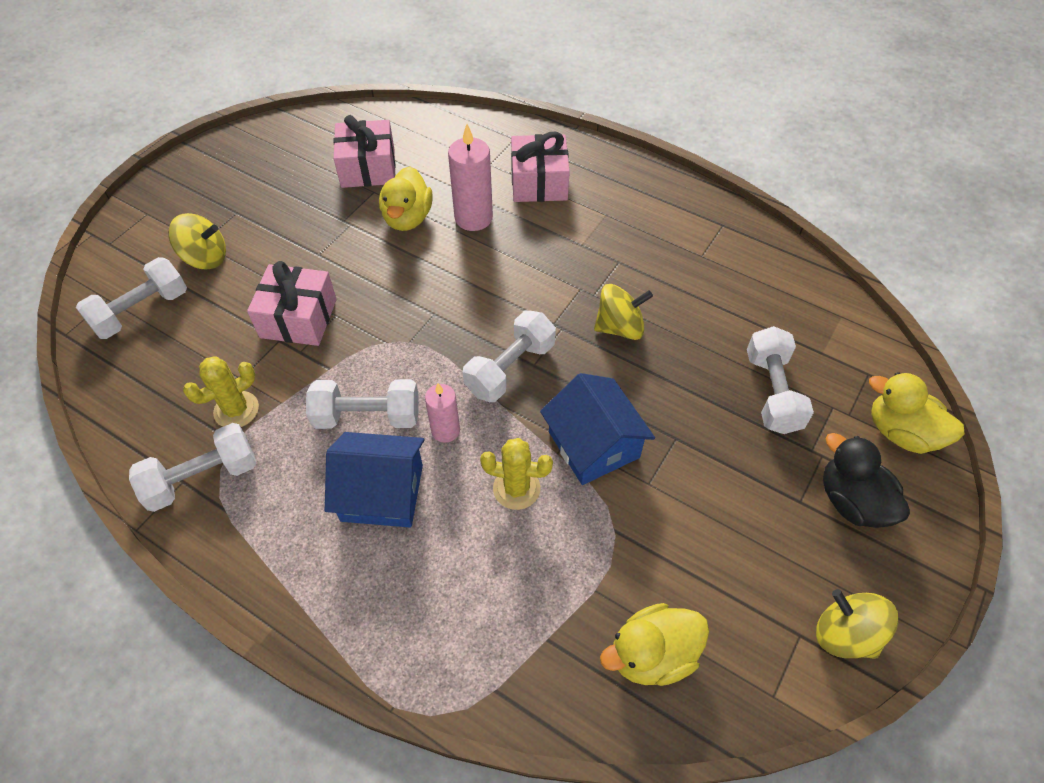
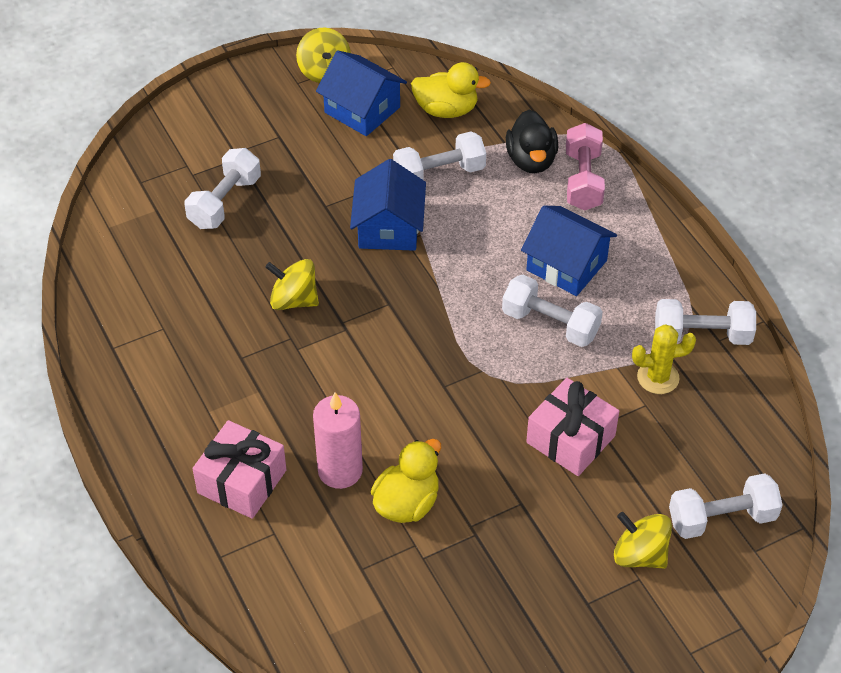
camera: 150 degrees left, 5 degrees down
pink gift [333,115,395,188] -> none
pink candle [425,383,460,443] -> none
white dumbbell [463,310,556,402] -> white dumbbell moved to [393,131,486,180]
yellow cactus [480,438,553,510] -> none
black duck [823,433,910,528] -> black duck moved to [506,110,558,173]
yellow duck [869,372,965,454] -> none
none -> blue house [316,50,407,136]
none -> pink dumbbell [566,123,605,211]

